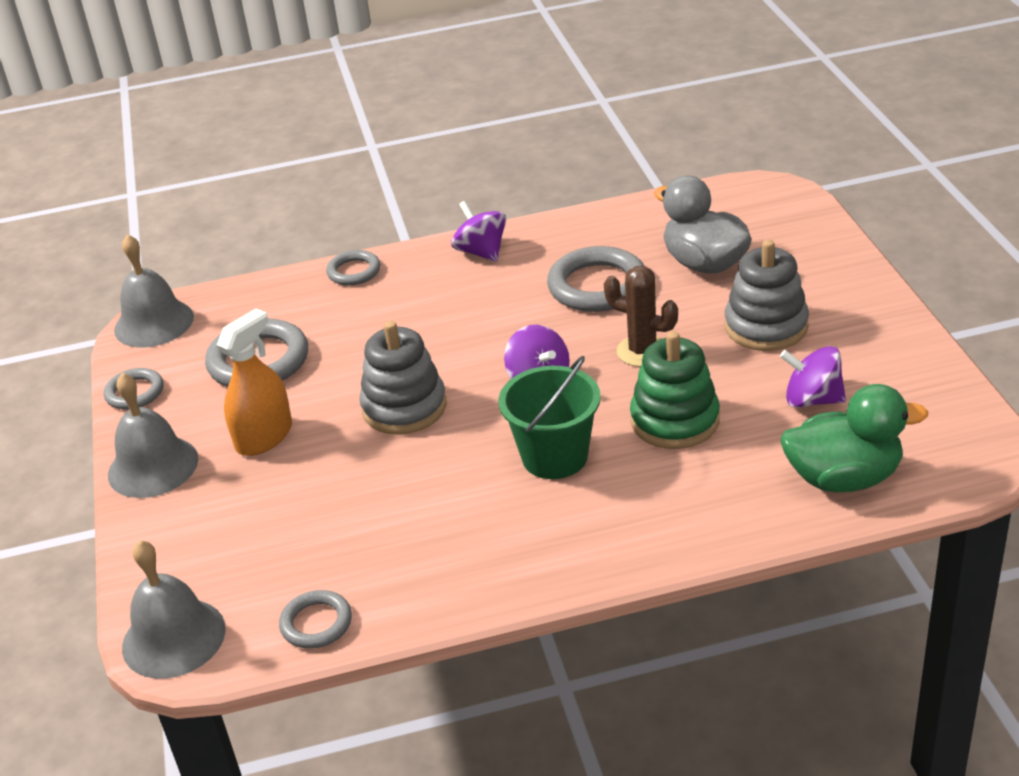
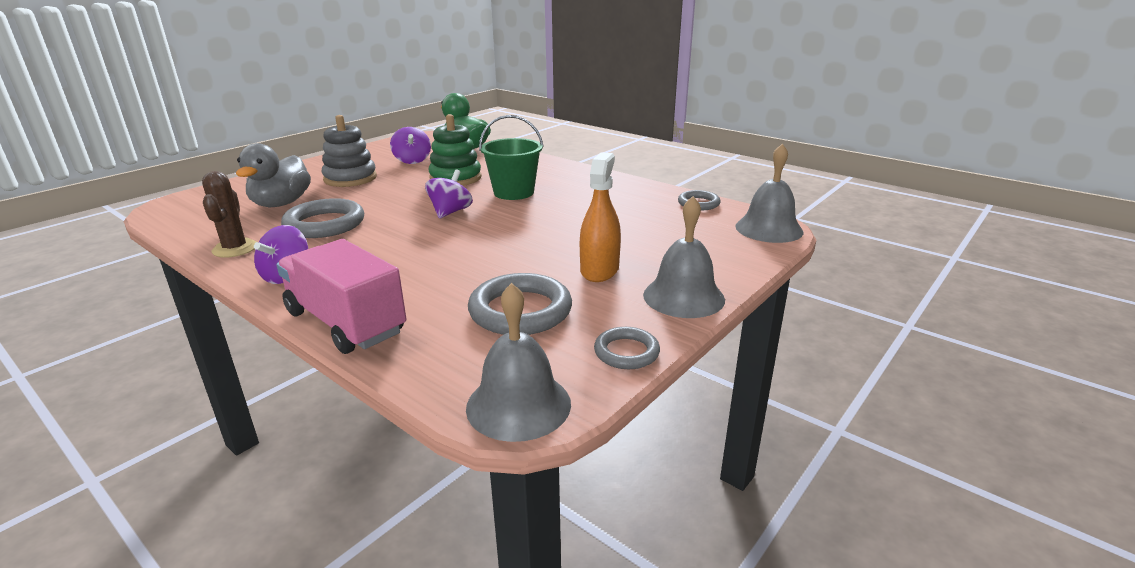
camera: 130 degrees left, 10 degrees down
orange spray bottle [217,309,292,456] -> orange spray bottle turned 105 degrees clockwise [580,152,621,282]
grey ring [326,250,380,285] -> pink truck [276,239,406,354]
grey stacking toy [359,321,447,435] -> none
brown cactus [604,266,678,367] -> brown cactus moved to [202,171,256,258]

